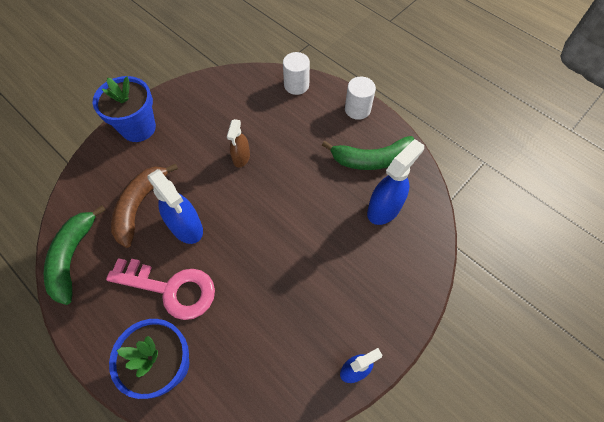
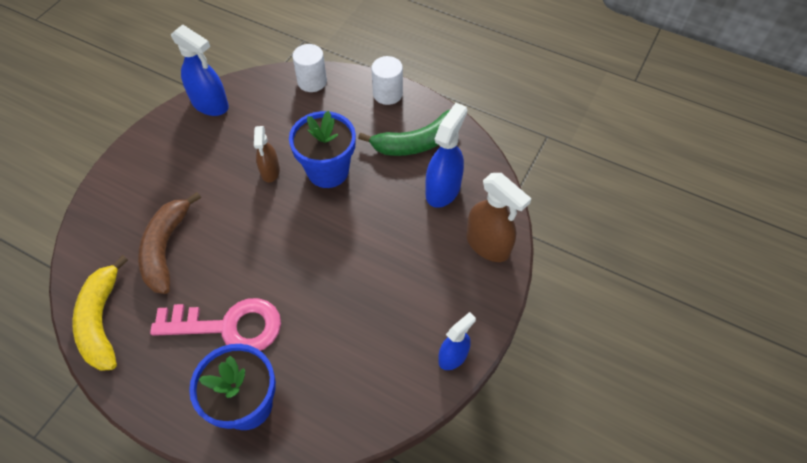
camera: 15 degrees left, 5 degrees down
green banana [44,205,106,305] -> yellow banana [72,255,128,371]
blue flower pot [93,76,156,142] -> blue flower pot moved to [289,111,356,188]
blue spray bottle [147,169,203,244] -> blue spray bottle moved to [171,25,229,116]
none -> brown spray bottle [466,173,532,262]

